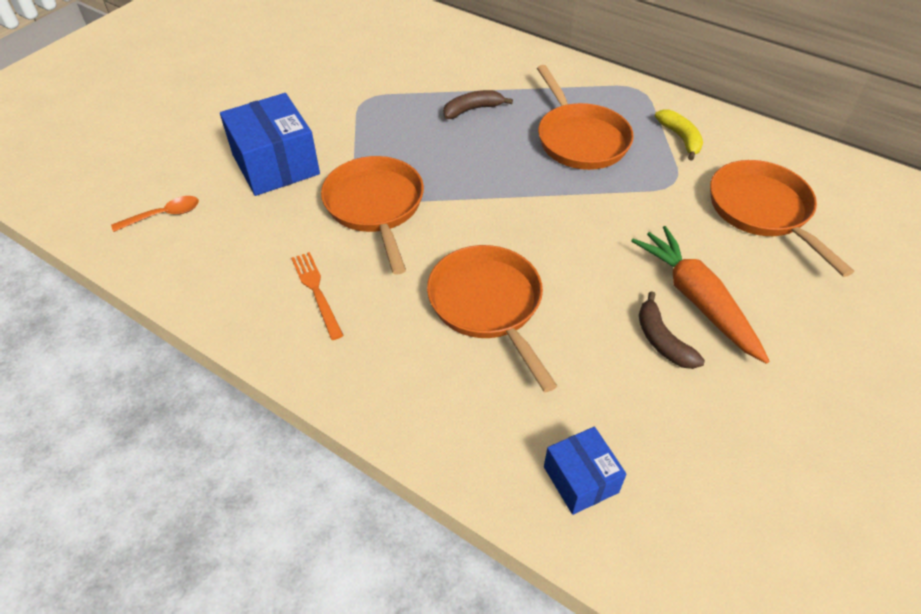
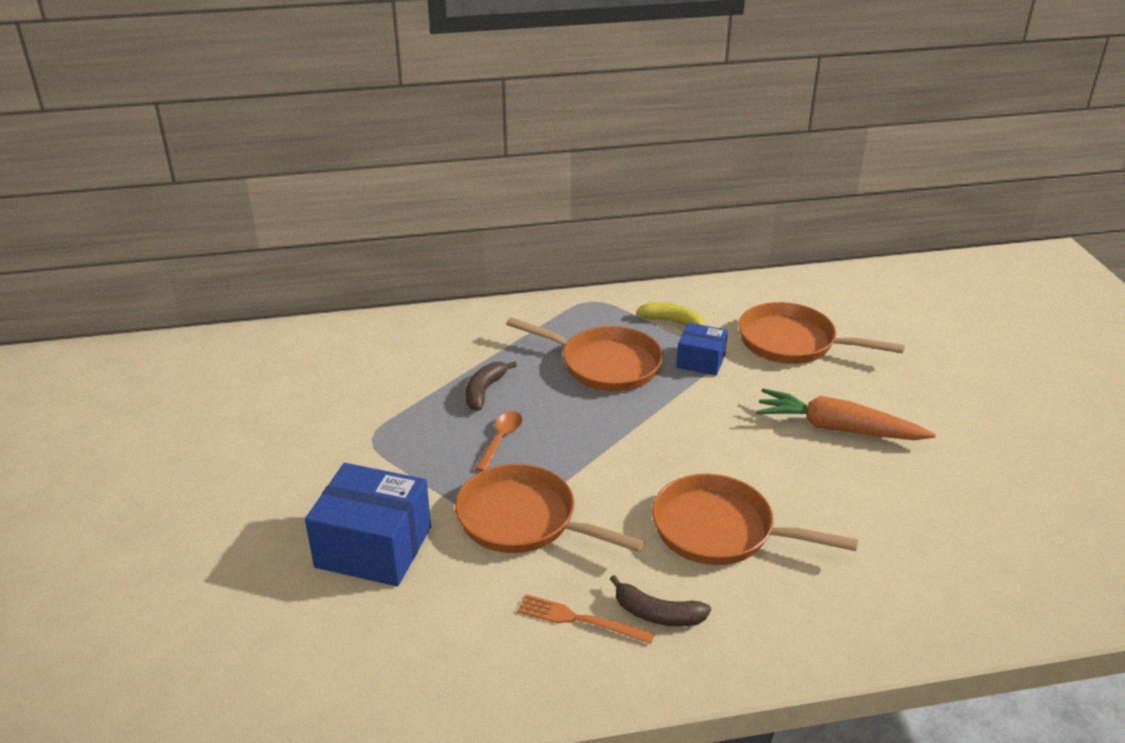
camera: 45 degrees left, 15 degrees down
orange spoon [111,196,199,232] -> orange spoon moved to [475,411,523,472]
blue box [544,427,626,515] -> blue box moved to [676,323,728,376]
brown banana [639,291,705,369] -> brown banana moved to [610,575,711,627]

